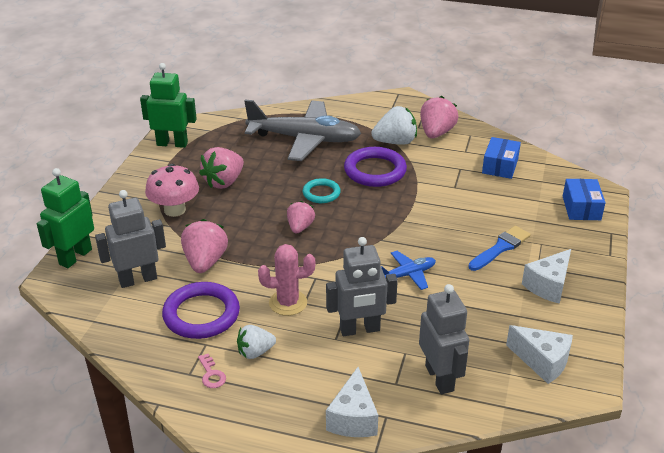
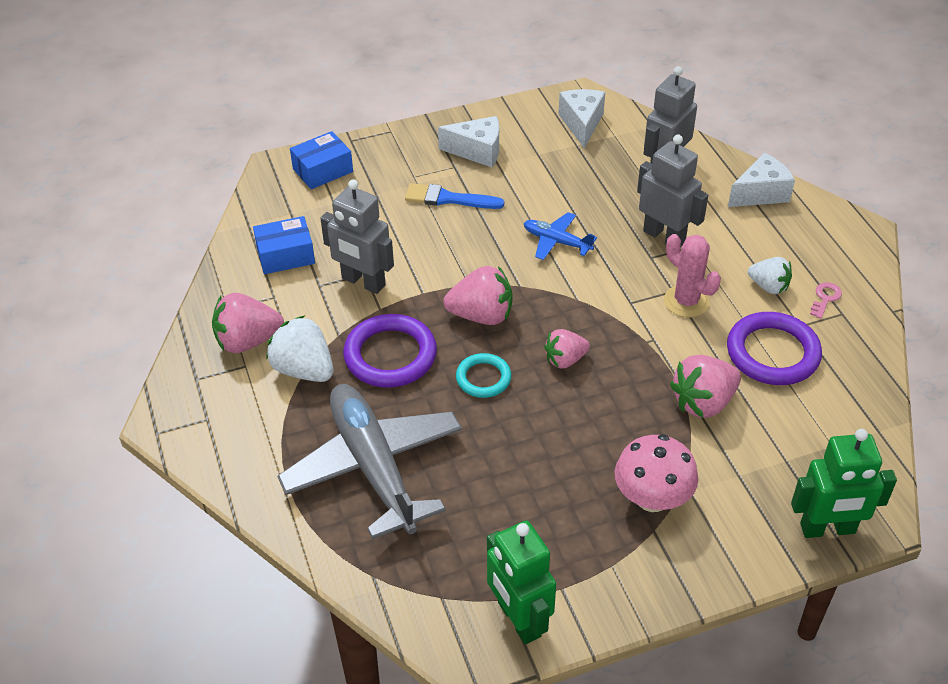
camera: 125 degrees left, 10 degrees up
grey robot [95,190,166,288] -> grey robot moved to [320,179,394,294]
pink strawberry [199,147,244,189] -> pink strawberry moved to [443,266,512,325]

